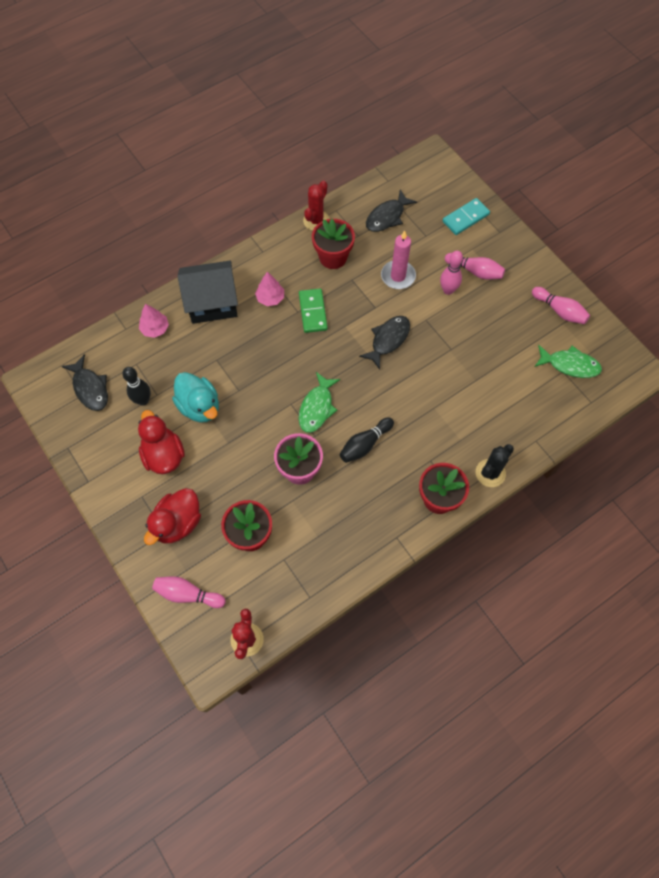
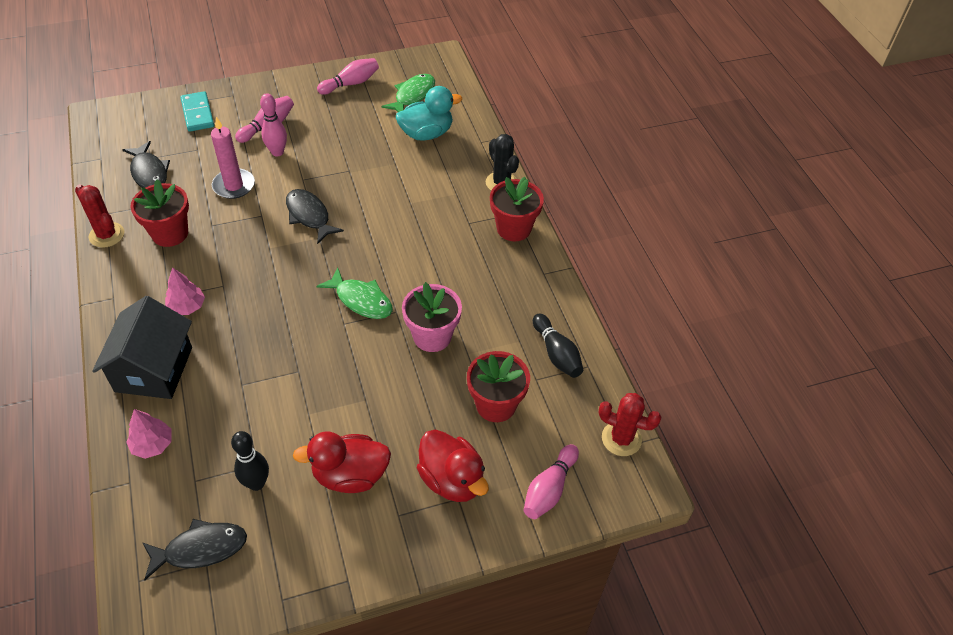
camera: 75 degrees left, 15 degrees down
turquoise duck [172,372,219,423] -> turquoise duck moved to [396,86,462,141]
green domino [299,288,328,333] -> none
black bowling pin [340,417,394,463] -> black bowling pin moved to [533,314,583,378]

